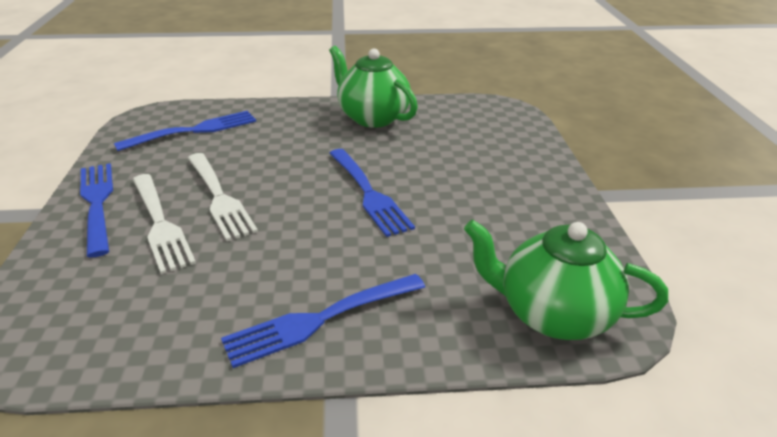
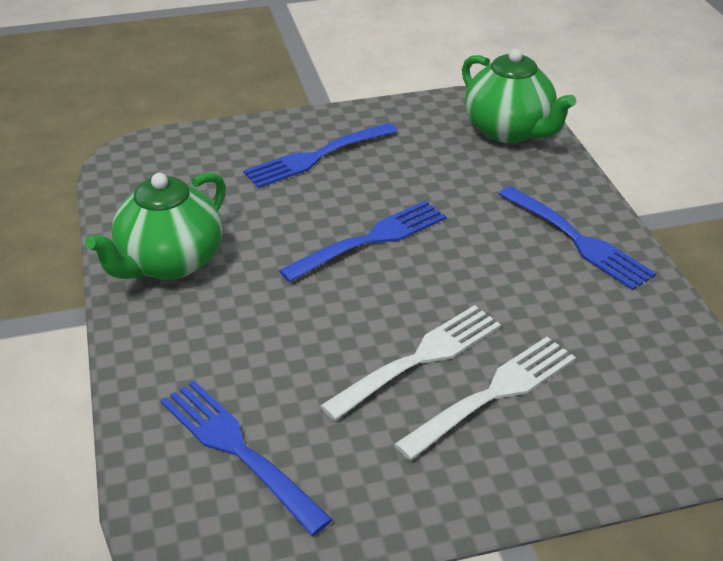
camera: 100 degrees left, 5 degrees up
blue fork [80,163,113,258] -> blue fork moved to [243,123,398,188]
green teapot [464,219,668,340] -> green teapot turned 45 degrees counterclockwise [462,49,576,143]

